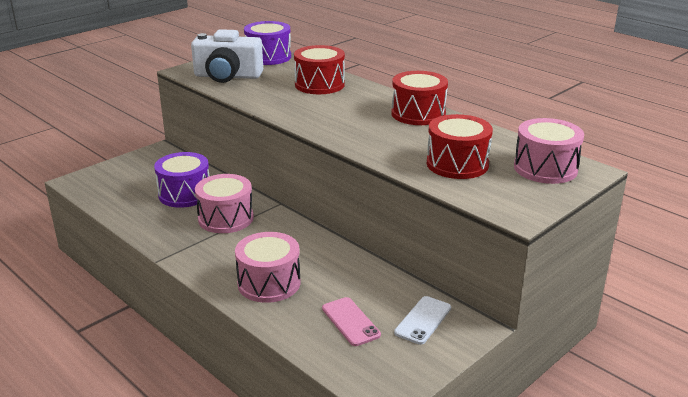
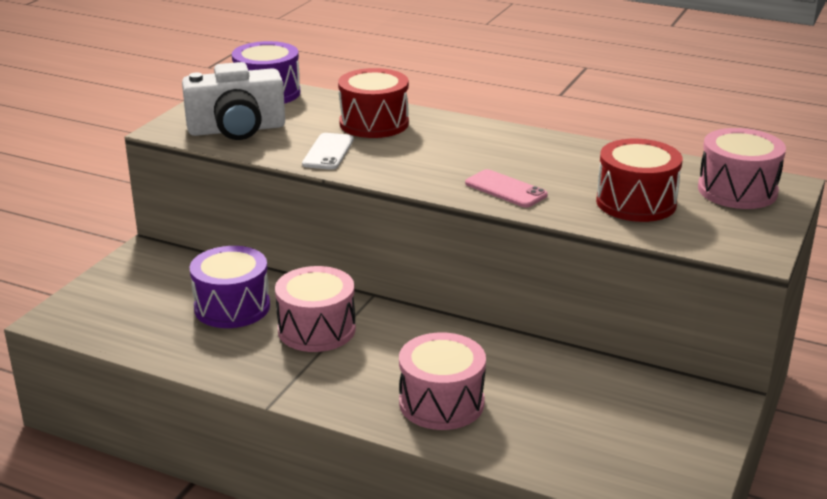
camera: 20 degrees left, 0 degrees up
pink phone [322,297,381,346] -> pink phone moved to [465,169,548,208]
red drum [391,71,448,125] -> none
white phone [394,296,451,345] -> white phone moved to [302,133,354,170]

